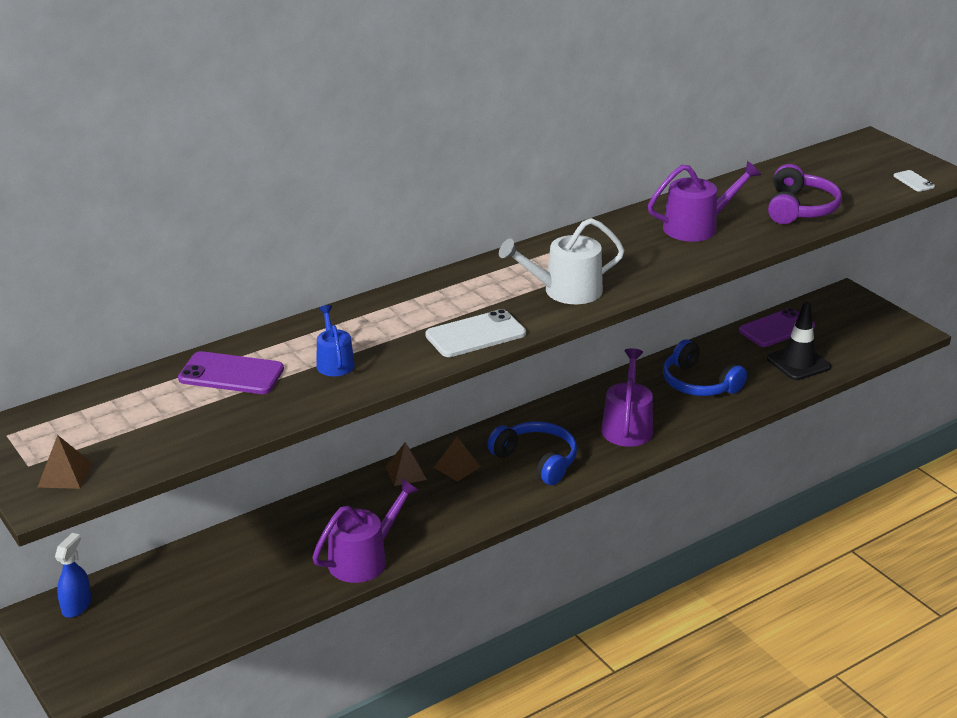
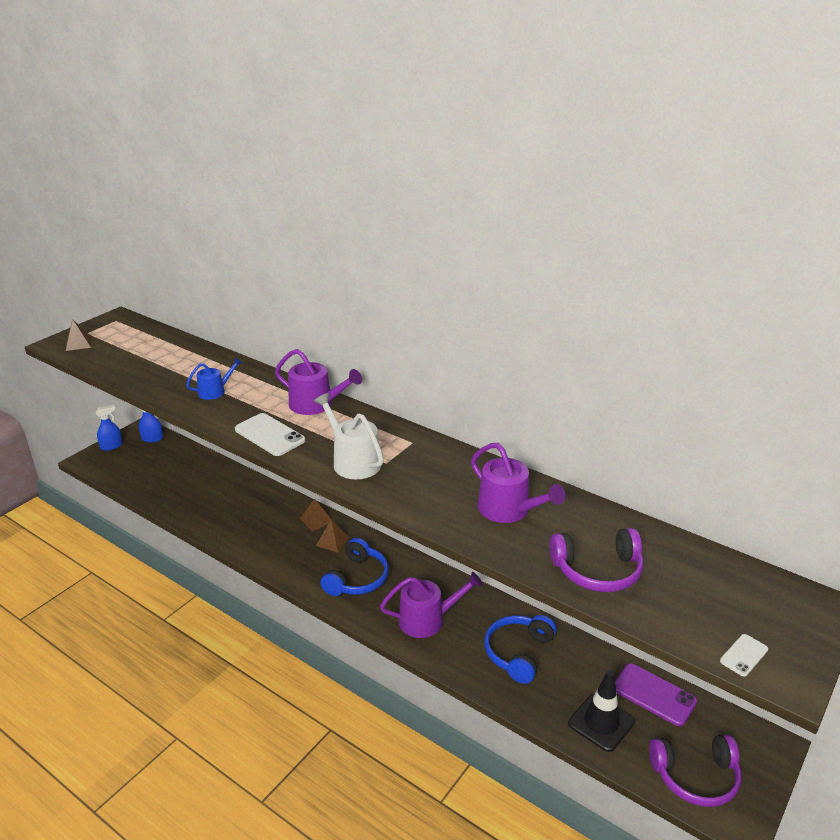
camera: 70 degrees right, 0 degrees up
purple phone [178,351,284,394] -> none
purple watering can [312,479,419,583] -> purple watering can moved to [275,349,362,415]
none -> blue spray bottle [95,405,123,451]
none -> purple headphones [649,735,742,807]

